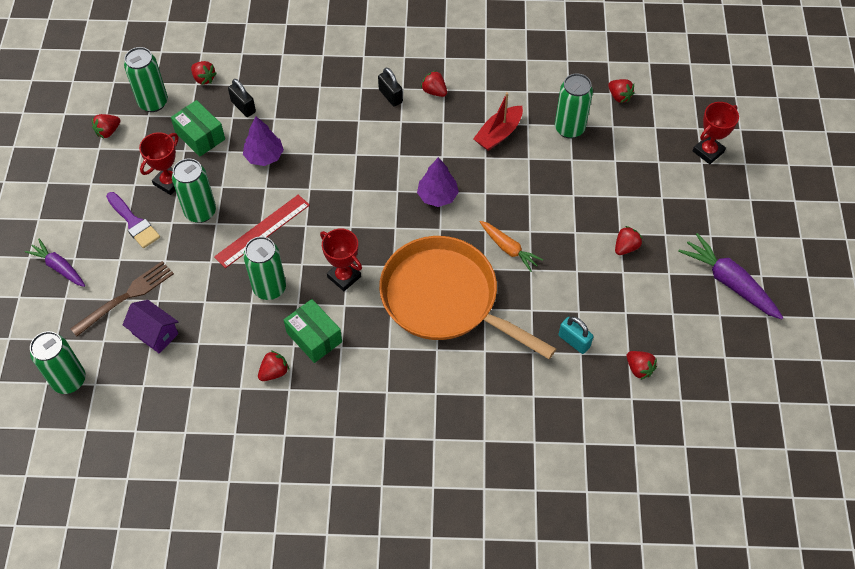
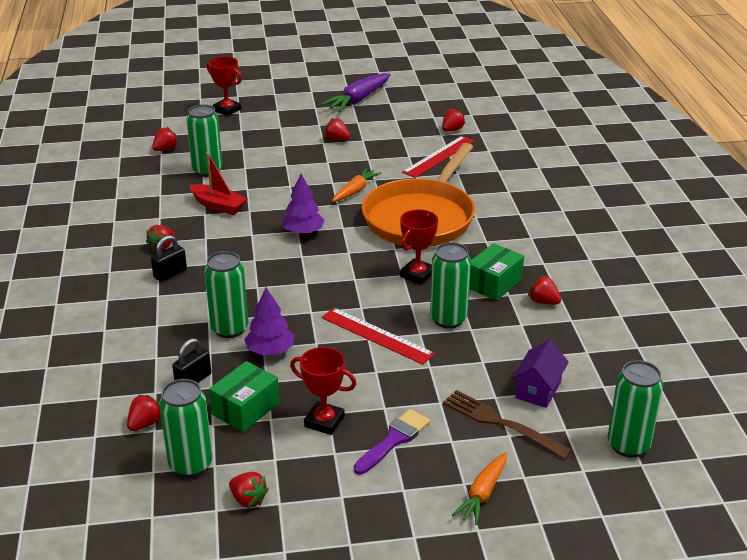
camera: 100 degrees left, 25 degrees down
purple carrot [25,239,85,287] -> orange carrot [452,452,507,525]
green can [172,159,216,223] -> green can moved to [204,251,248,338]
turquoise padlock [559,316,593,354] -> red ruler [402,136,475,178]

